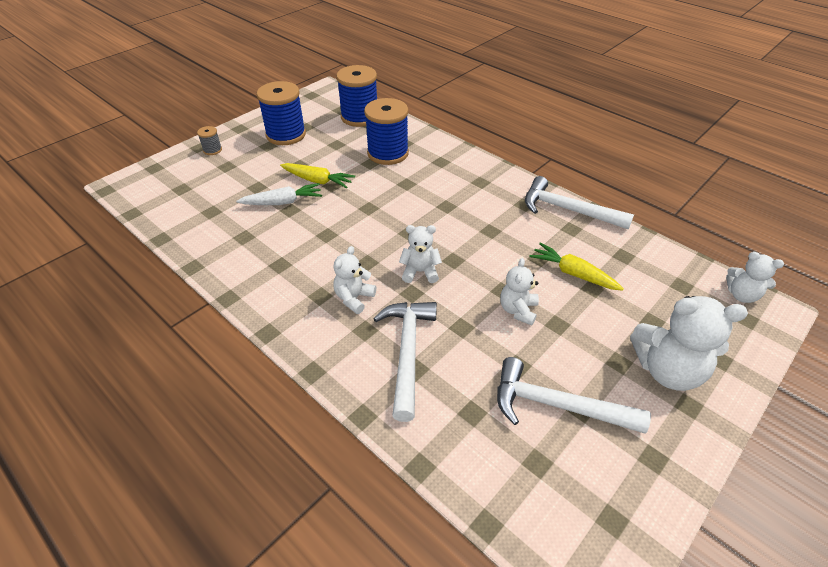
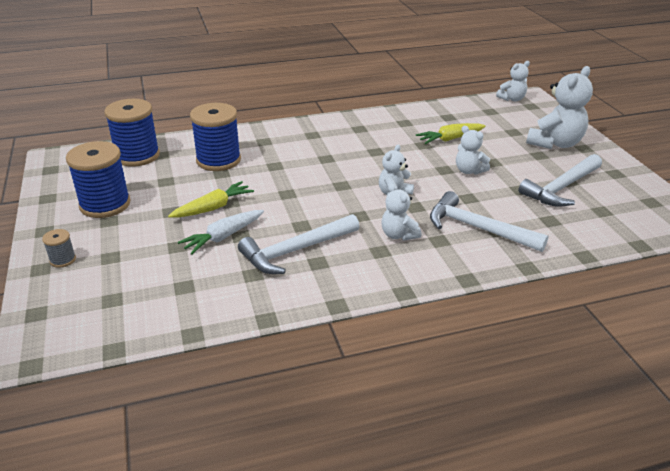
camera: 60 degrees left, 10 degrees down
white carrot [236,183,322,205] -> white carrot turned 150 degrees counterclockwise [178,210,264,254]
white hammer [525,176,634,230] -> white hammer moved to [238,214,360,274]

